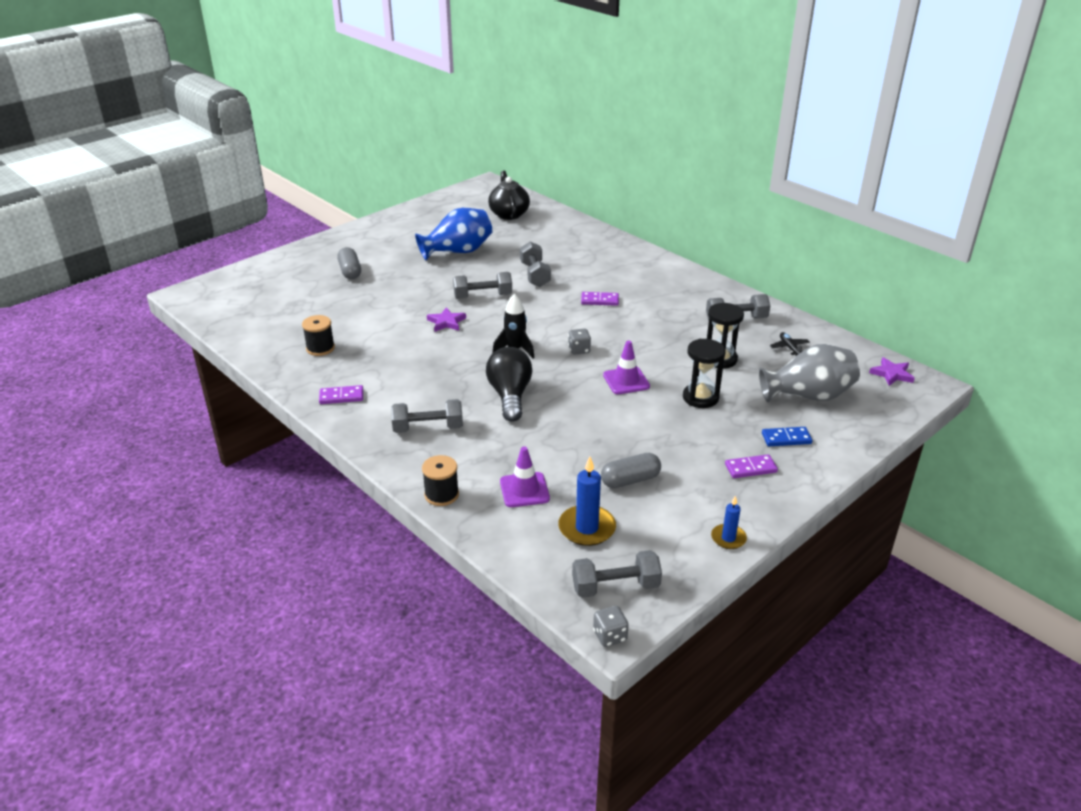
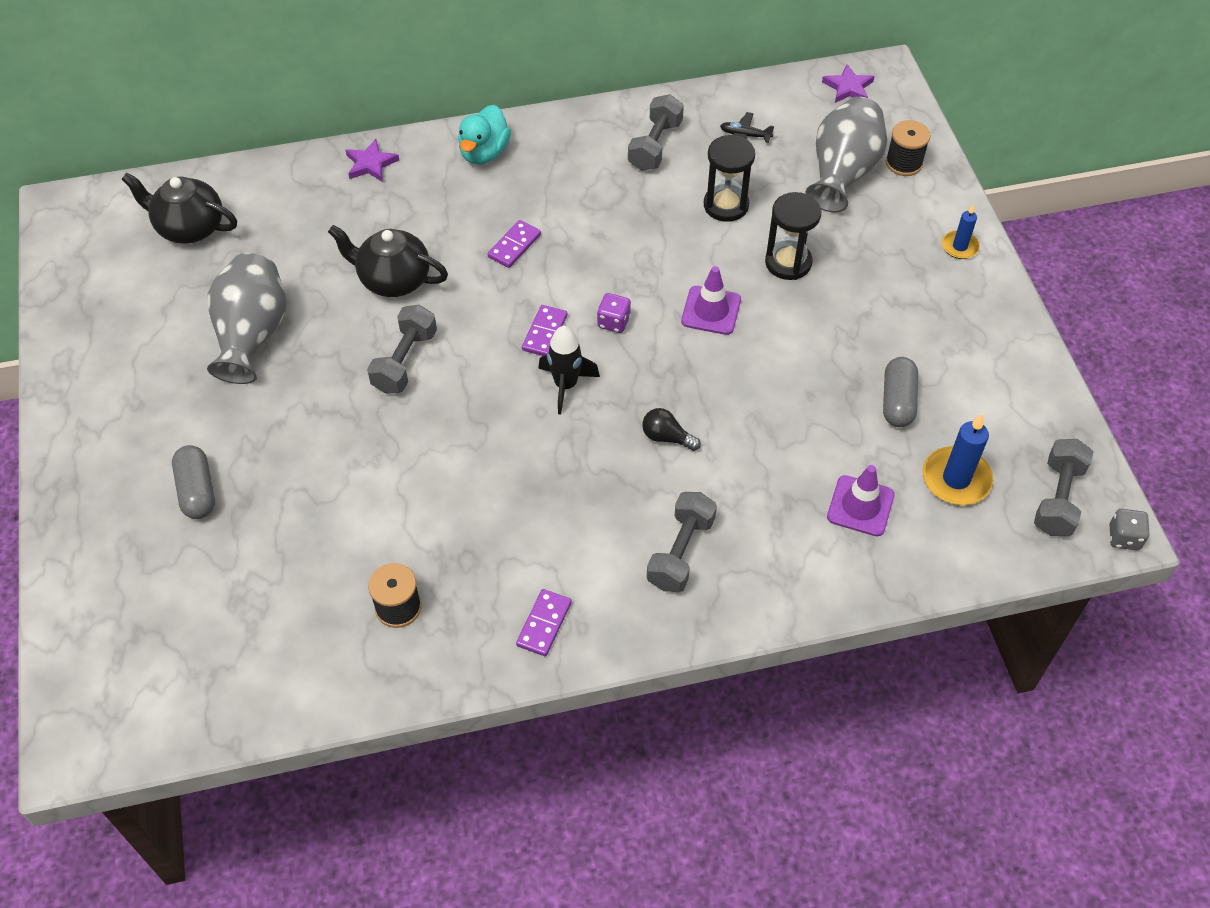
camera: 60 degrees left, 20 degrees up
grey capsule [337,247,361,279] -> grey capsule turned 60 degrees clockwise [172,445,215,519]
blue vase [415,208,493,260] -> grey vase [207,253,286,384]
black spool [422,455,459,506] -> black spool moved to [886,120,930,176]
purple star [427,307,466,332] -> purple star moved to [346,139,399,182]
black light bulb [486,347,532,422] -> black light bulb [642,408,701,451], size x0.51
grey dumbbell [520,242,551,287] -> black teapot [328,225,448,297]
grey dice [568,329,591,355] -> purple dice [597,293,631,333]
blue candle [711,496,747,549] -> blue candle moved to [942,204,980,259]
purple domino [725,454,778,478] -> purple domino moved to [522,305,568,356]
blue domino [762,427,813,446] -> none
none -> turquoise duck [458,105,511,164]

